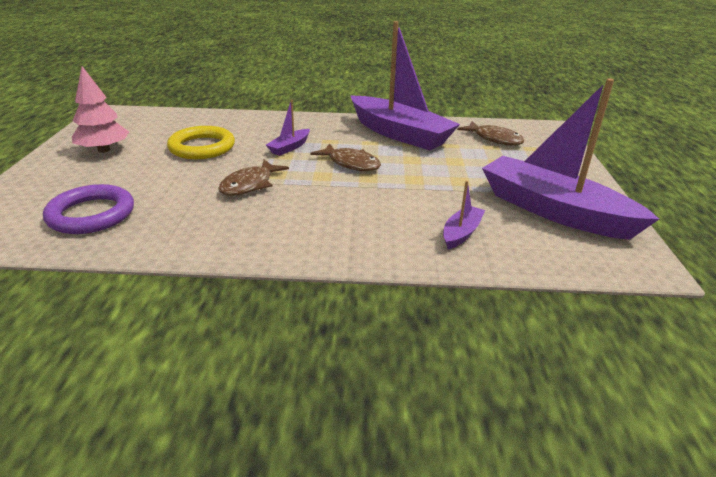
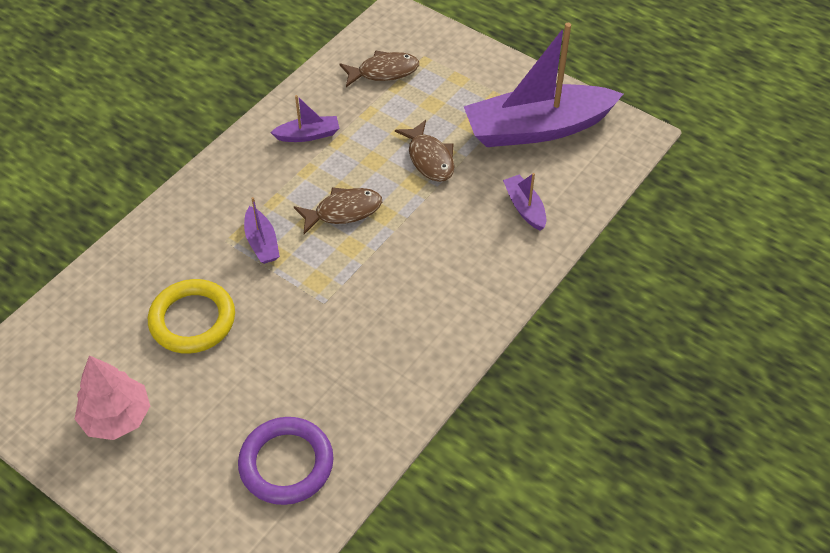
camera: 55 degrees left, 20 degrees up
brown fish [218,160,289,196] -> brown fish moved to [395,120,455,182]
purple boat [350,21,460,150] -> purple boat [270,95,340,142], size x0.43

